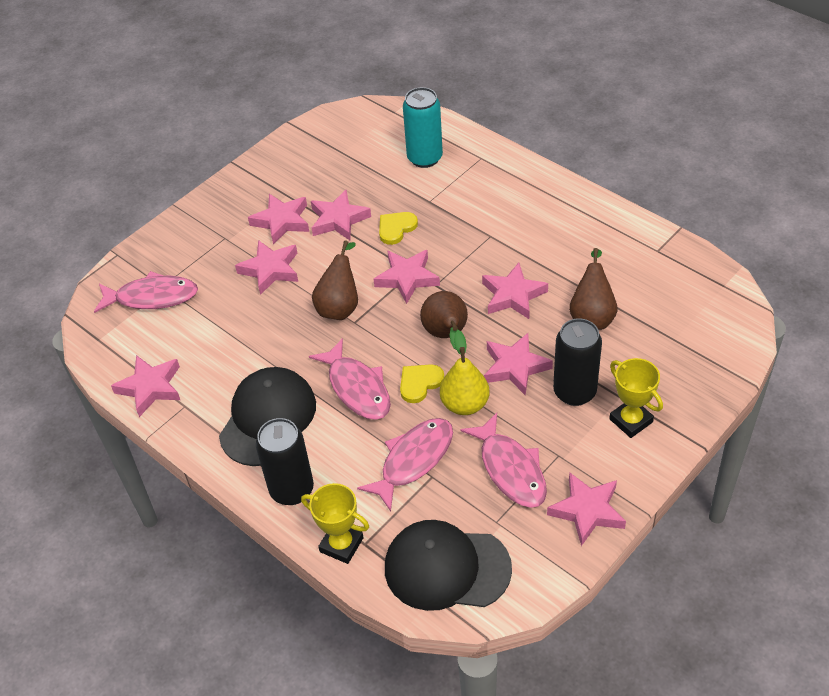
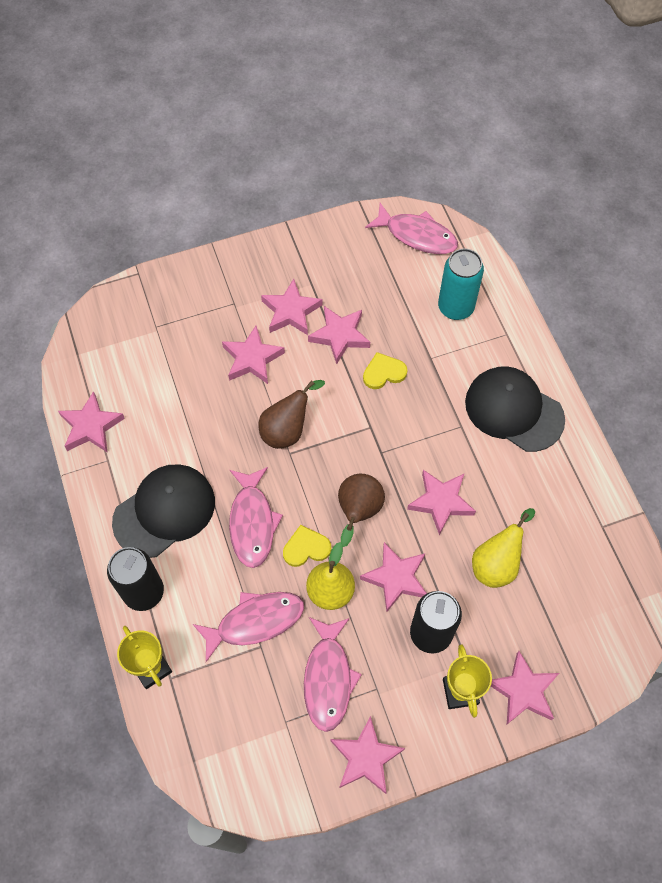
camera: 25 degrees right, 15 degrees up
pink fish [94,271,198,313] -> pink fish moved to [365,203,458,254]
pink star [374,250,440,304] -> pink star moved to [491,651,559,724]
black cap [385,520,512,611] -> black cap moved to [465,366,565,452]
brown pear [569,248,617,330] -> yellow pear [472,508,535,588]

